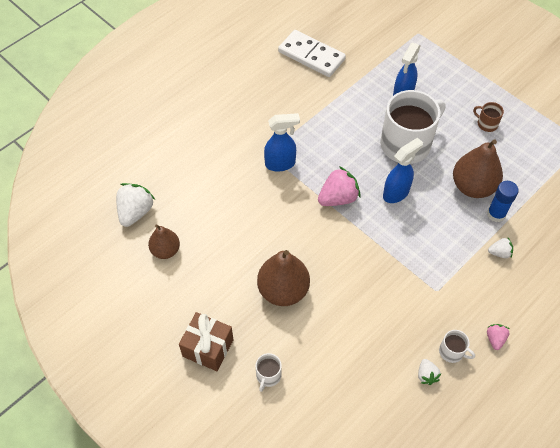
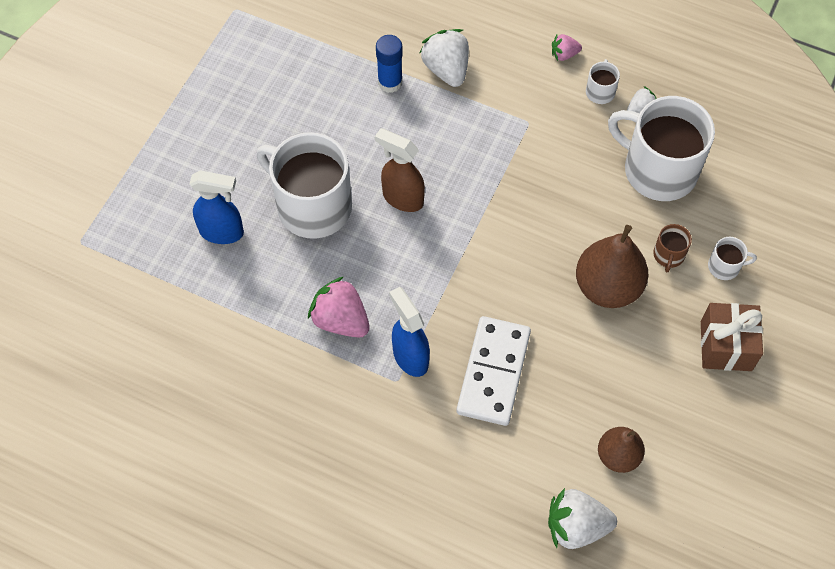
camera: 110 degrees left, 5 degrees up
white domino [278,30,346,77] -> white domino moved to [457,316,531,426]
pink strawberry [318,166,361,206] -> pink strawberry moved to [308,277,370,338]
blue spray bottle [383,137,423,203] -> brown spray bottle [375,128,425,212]
brown pear [453,139,503,198] -> none
brown mug [473,102,504,132] -> brown mug moved to [653,224,692,273]
white strawberry [488,238,513,258] -> white strawberry [420,29,469,87], size x1.86
none -> white mug [608,96,715,201]

